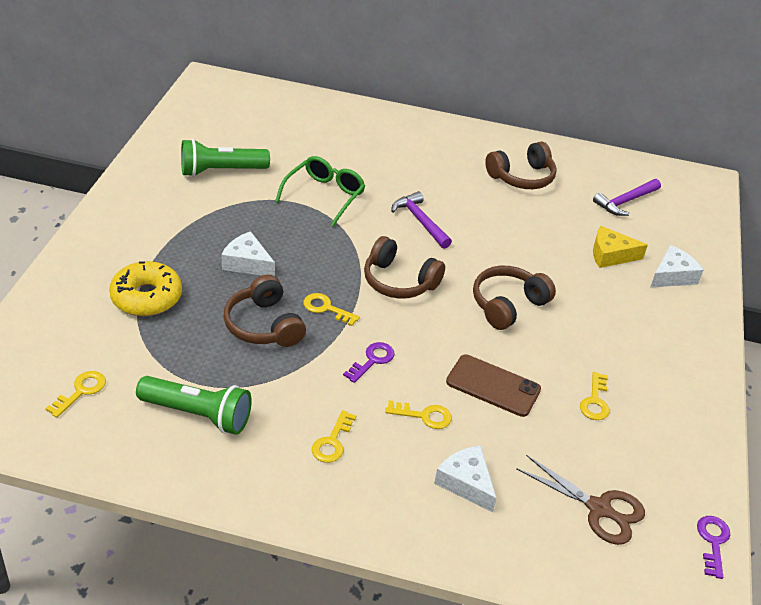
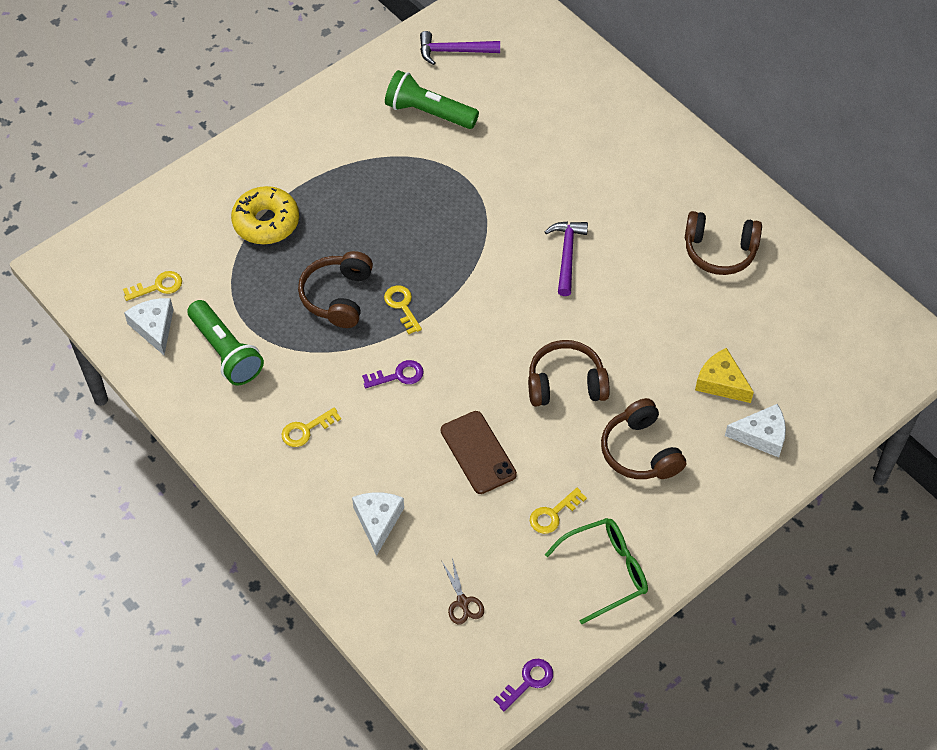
camera: 40 degrees right, 15 degrees up
white cheese [221,231,275,276] -> white cheese moved to [124,298,173,355]
green glasses [275,156,365,227] -> green glasses moved to [545,518,648,624]
brown headphones [364,236,445,298] -> brown headphones moved to [601,398,686,479]
yellow key [385,400,452,429] -> none
brown scissors [516,455,645,545] -> brown scissors [442,558,484,625], size x0.59
purple hammer [593,179,661,216] -> purple hammer moved to [420,31,500,65]

